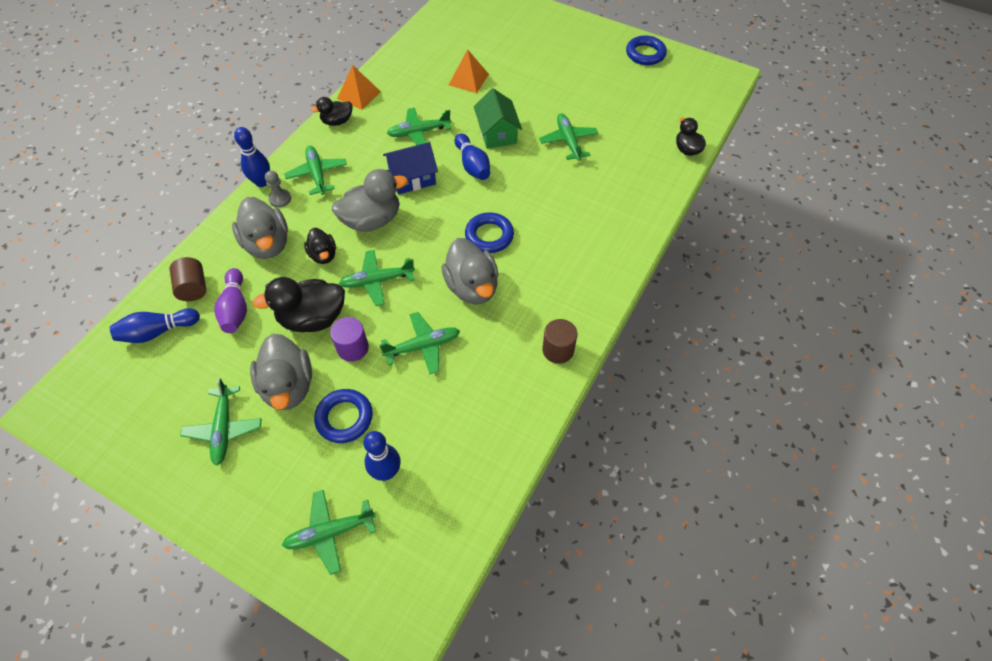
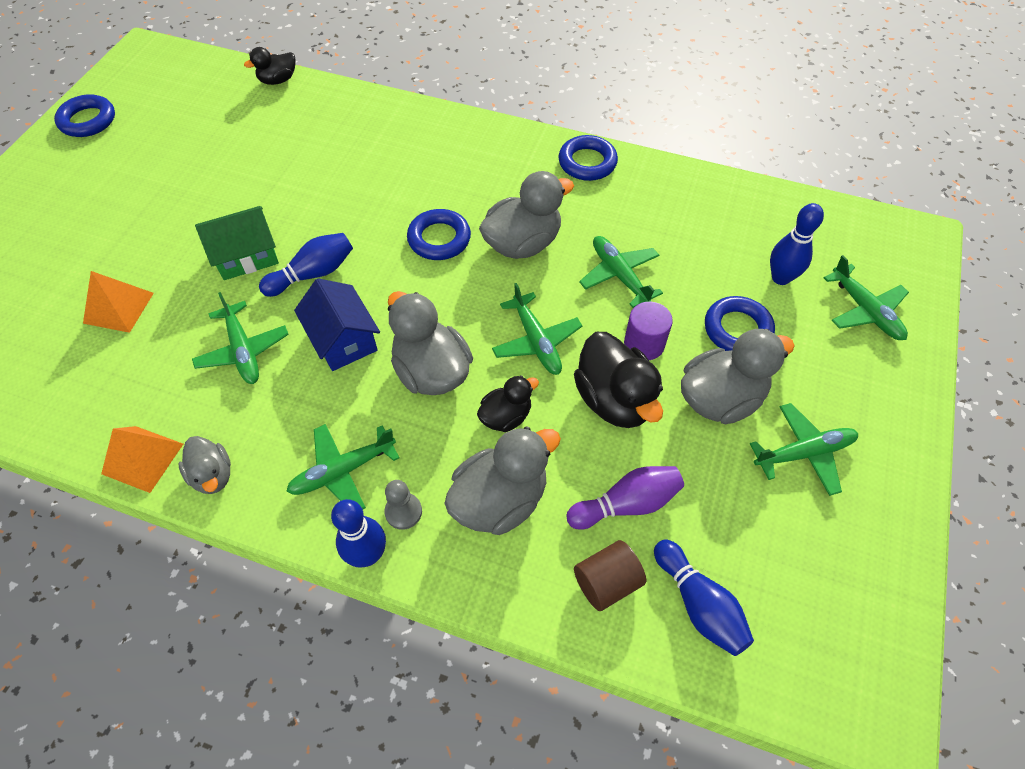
camera: 100 degrees left, 0 degrees up
black duck [311,97,352,126] -> grey duck [179,436,231,494]
green plane [539,113,598,161] -> none
brown cylinder [542,319,577,364] -> blue ring [559,135,618,181]

